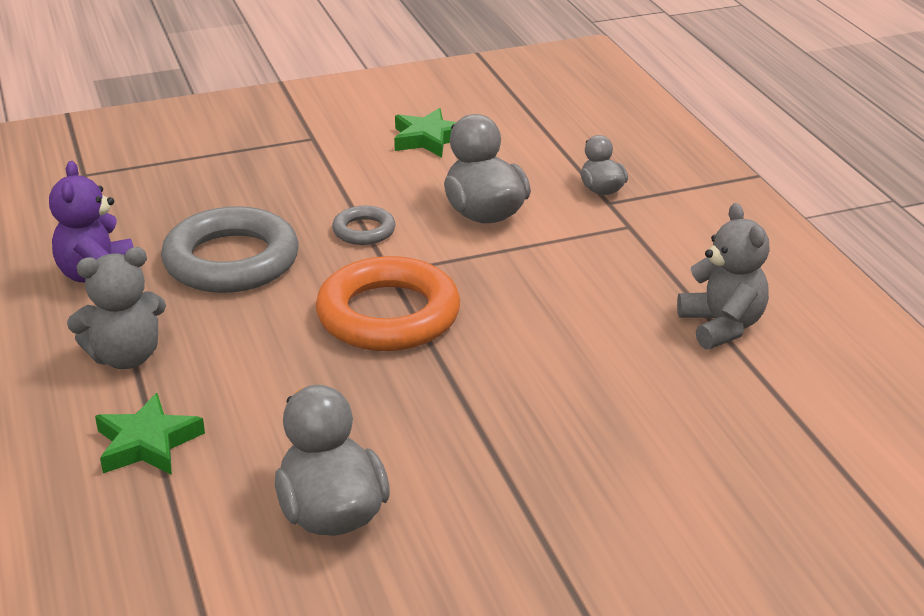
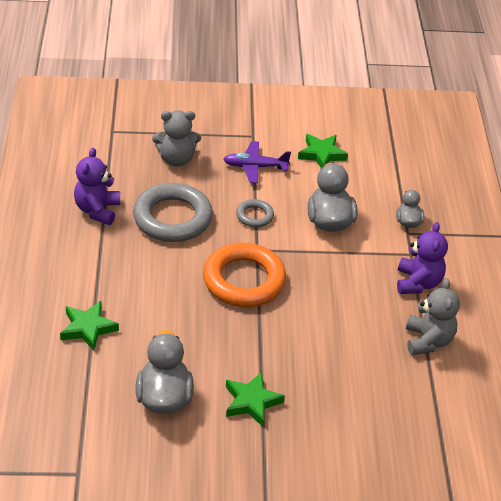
camera: 15 degrees right, 10 degrees up
grey teddy bear [67,247,166,369] -> grey teddy bear moved to [152,110,201,167]
none -> purple plane [223,141,291,183]
none -> green star [226,372,285,427]
none -> purple teddy bear [397,222,448,294]

